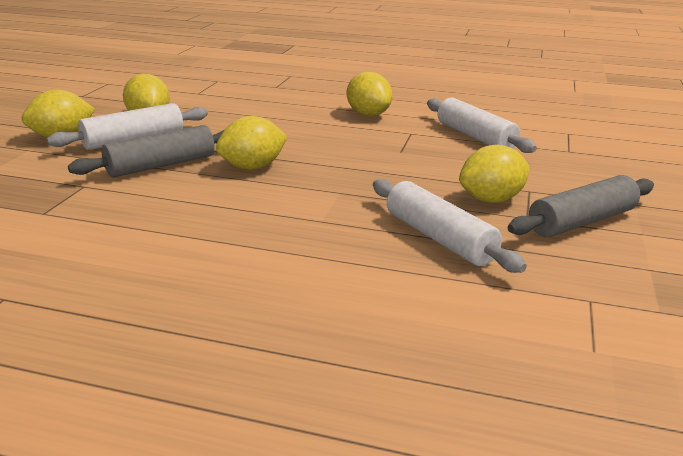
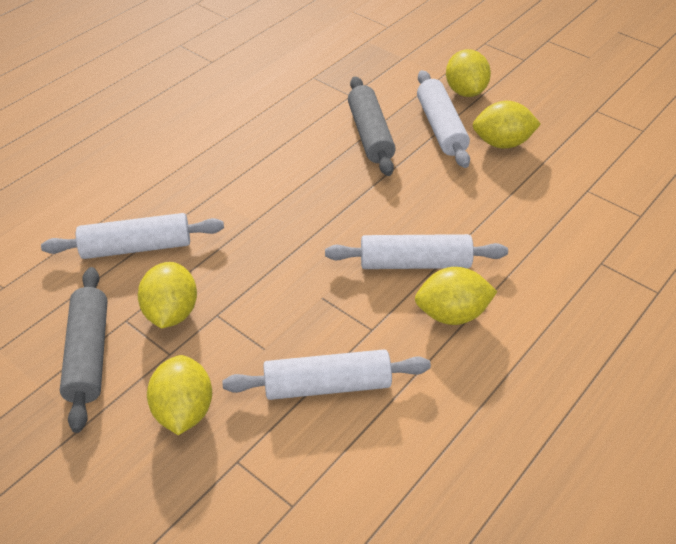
camera: 115 degrees right, 20 degrees up
yellow lemon [216,116,287,170] -> yellow lemon moved to [147,355,212,435]
none -> white rolling pin [325,234,508,269]

